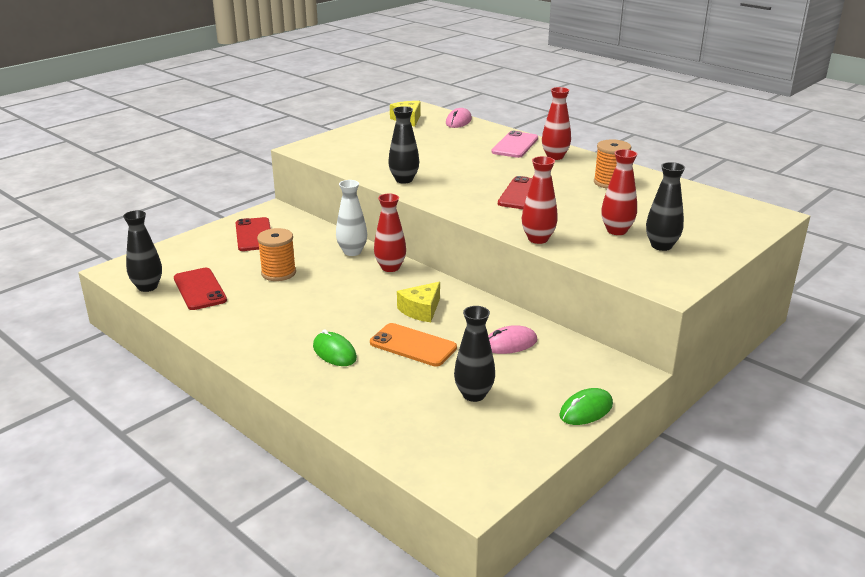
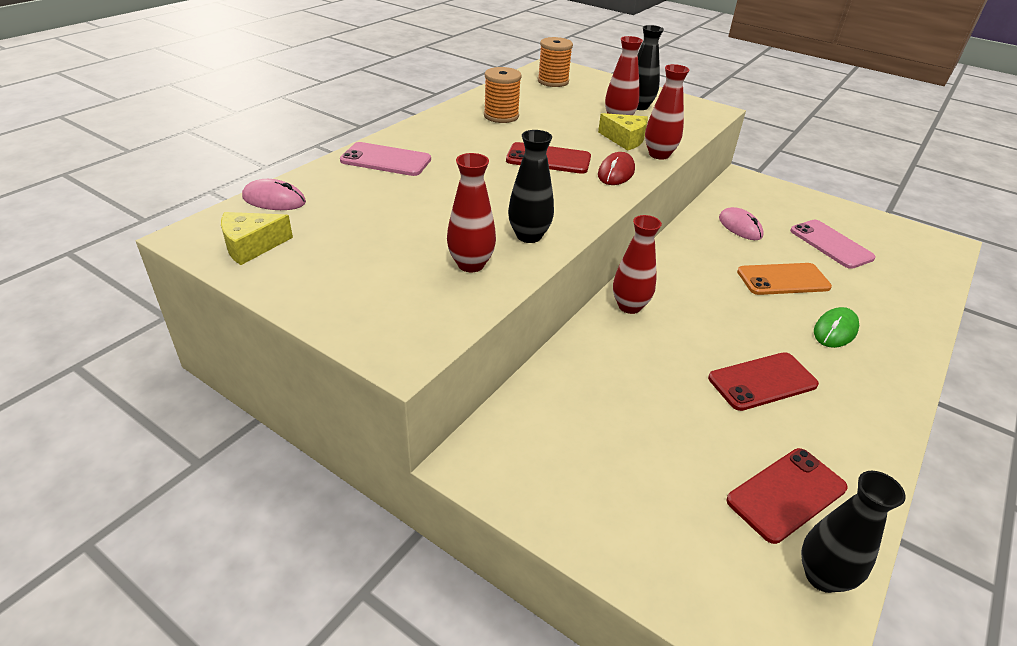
camera: 100 degrees left, 10 degrees up
red phone [236,217,271,251] -> red phone moved to [708,352,819,411]
orange spool [257,228,296,281] -> orange spool moved to [538,37,573,87]
white vase [336,180,367,256] -> none
orange phone [370,323,457,366] -> orange phone turned 60 degrees clockwise [737,263,832,295]
yellow cheese [397,282,440,322] -> yellow cheese moved to [598,113,648,151]
black vase [454,306,495,402] -> pink phone [790,220,876,269]
red vase [542,87,571,160] -> red vase moved to [447,153,496,272]
green mouse [559,388,613,425] -> none
none -> red mouse [598,152,635,185]

